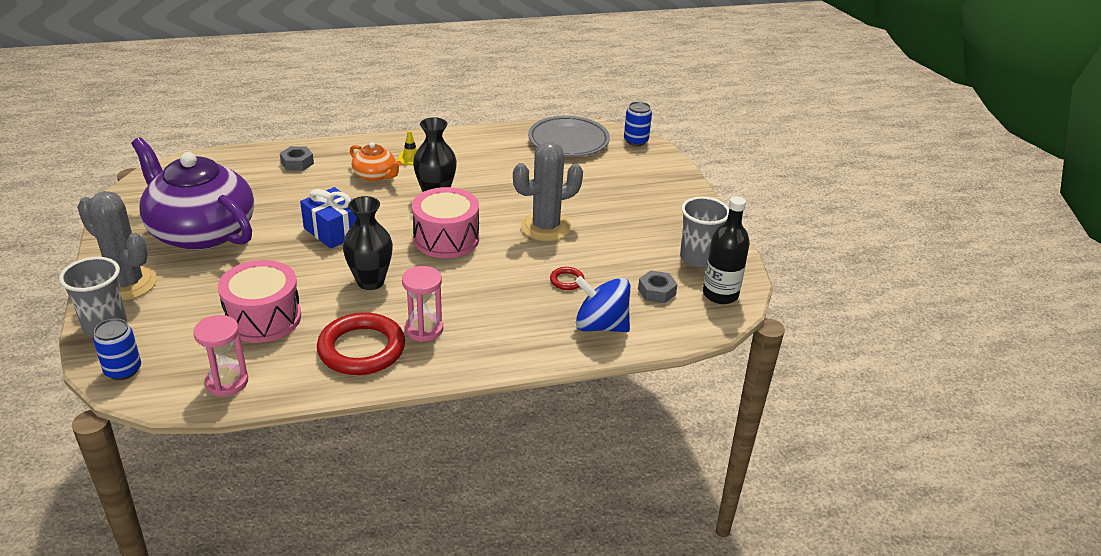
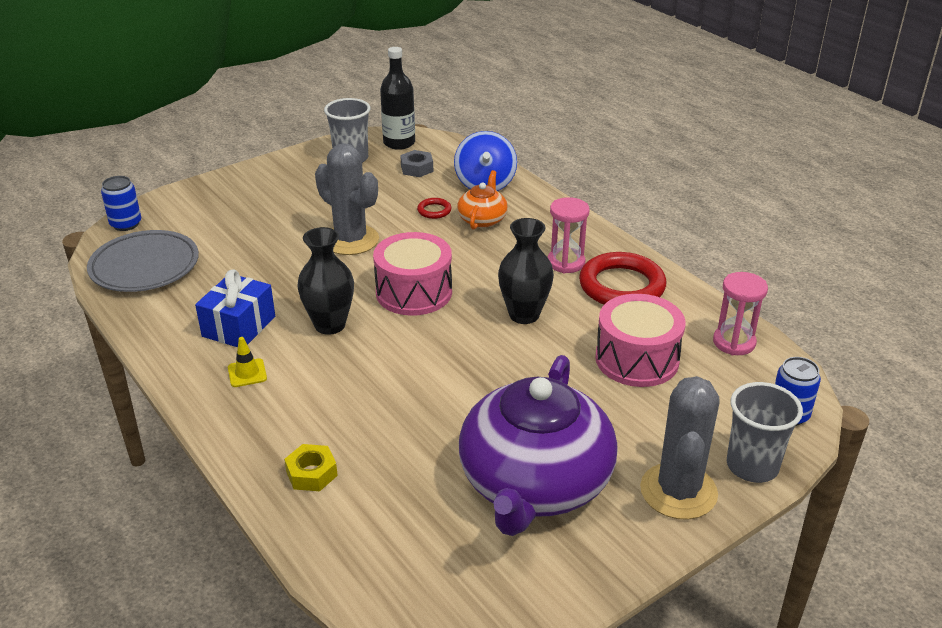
camera: 110 degrees left, 0 degrees up
grey nut [280,146,314,171] -> yellow nut [284,444,338,491]
blue gift [300,187,356,249] -> blue gift moved to [195,269,275,347]
orange teapot [350,142,401,182] -> orange teapot moved to [457,170,508,230]

